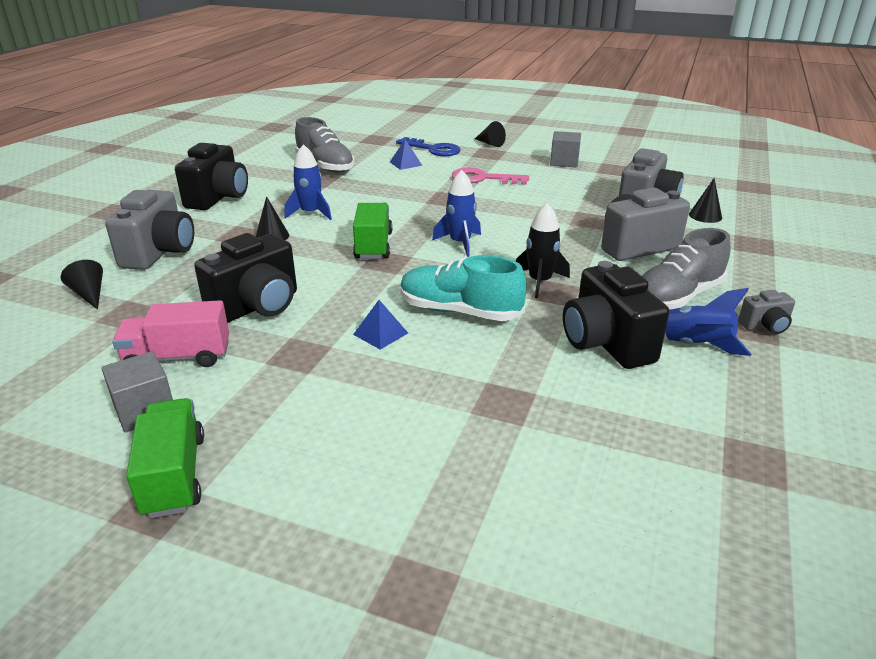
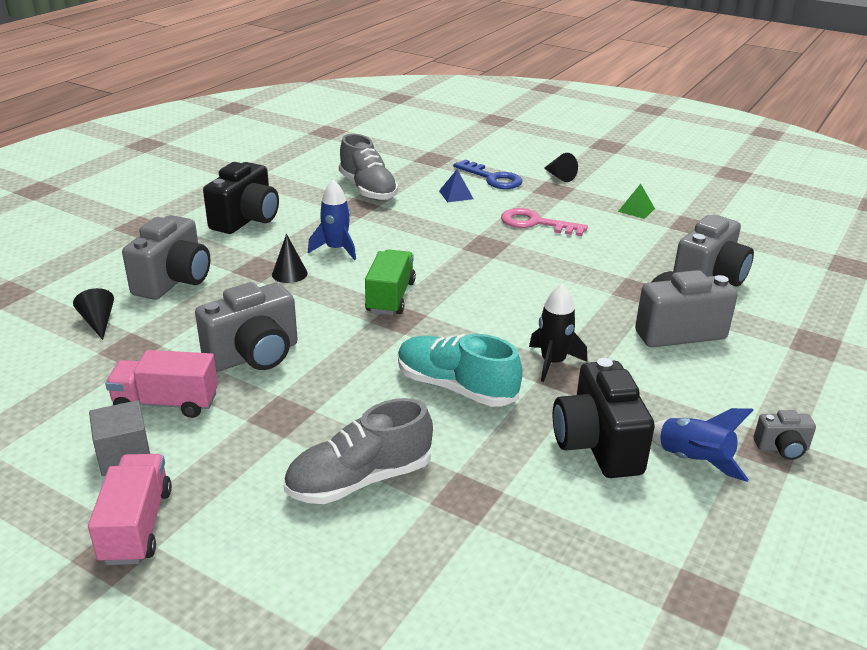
camera: 10 degrees right, 0 degrees up
green truck [126,398,204,518] -> pink truck [88,454,172,565]
black camera [194,233,297,323] -> grey camera [195,282,298,372]
blue pyramid [353,300,408,350] -> none
blue rocket [432,170,481,257] -> none
grey cube [550,131,581,167] -> green pyramid [618,184,655,219]
grey shoe [642,228,730,310] -> grey shoe moved to [283,398,433,504]
black cone [689,178,722,223] -> none

